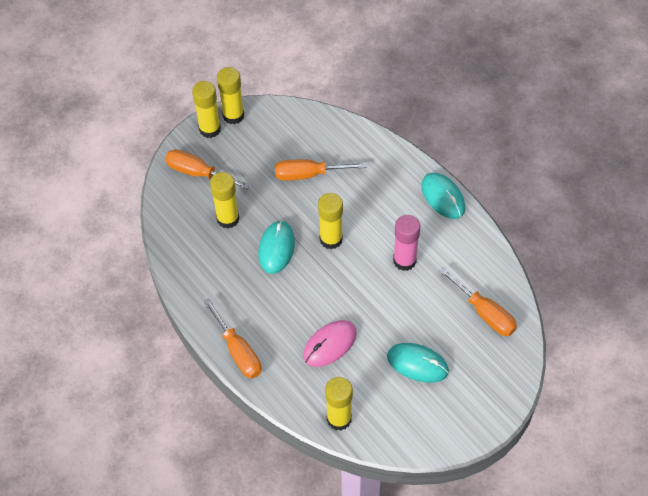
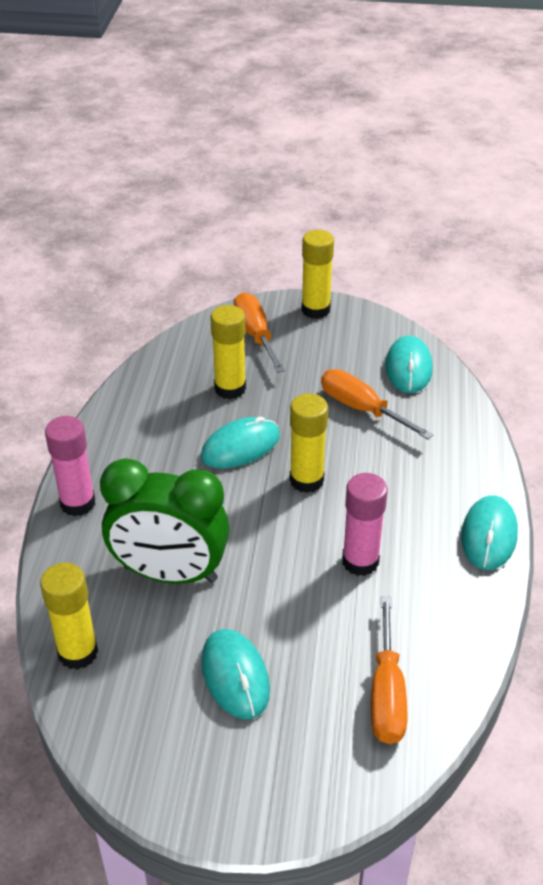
camera: 45 degrees right, 15 degrees down
orange screwdriver [204,298,262,378] -> pink glue stick [45,416,95,516]
yellow glue stick [217,67,244,124] -> none
pink mouse [303,320,357,367] -> green clock [100,458,230,584]
none -> turquoise mouse [385,335,433,393]

